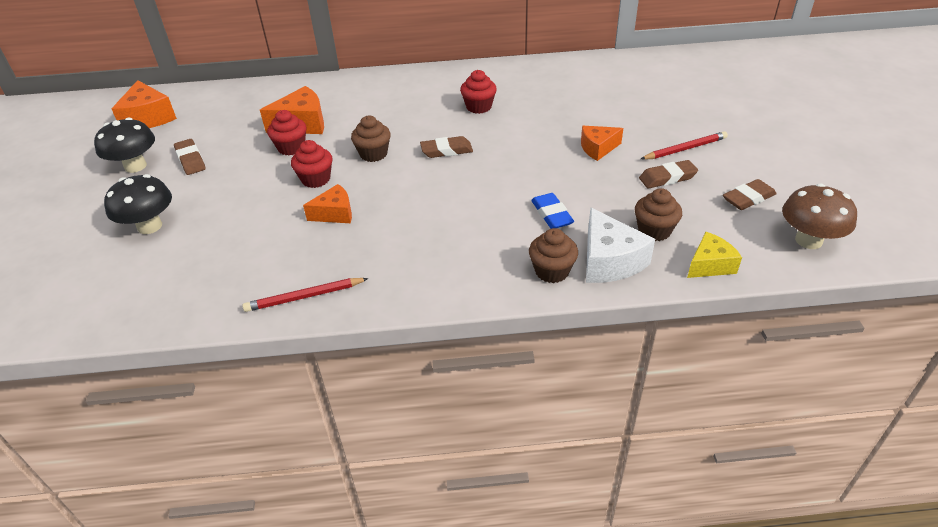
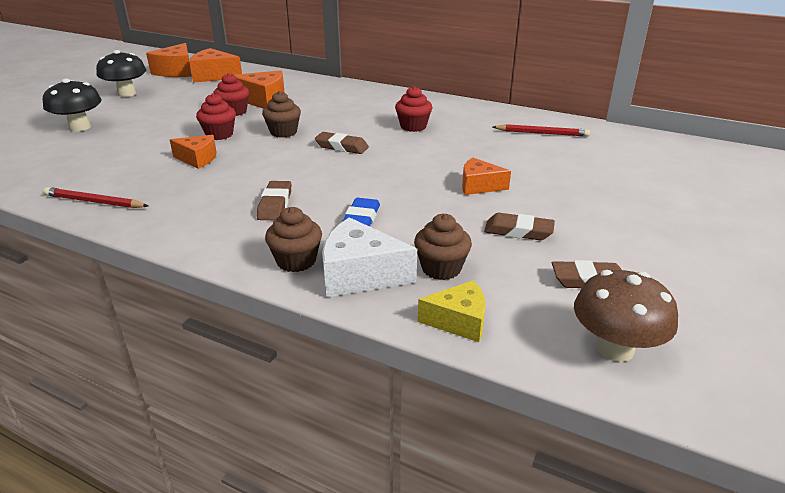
camera: 30 degrees right, 10 degrees down
brown eraser [174,139,206,175] -> brown eraser moved to [257,181,291,220]
white cheese [586,208,655,283] -> white cheese turned 90 degrees clockwise [322,217,417,297]
red pencil [641,131,728,160] -> red pencil moved to [493,124,590,137]
none -> orange cheese [189,48,242,83]

